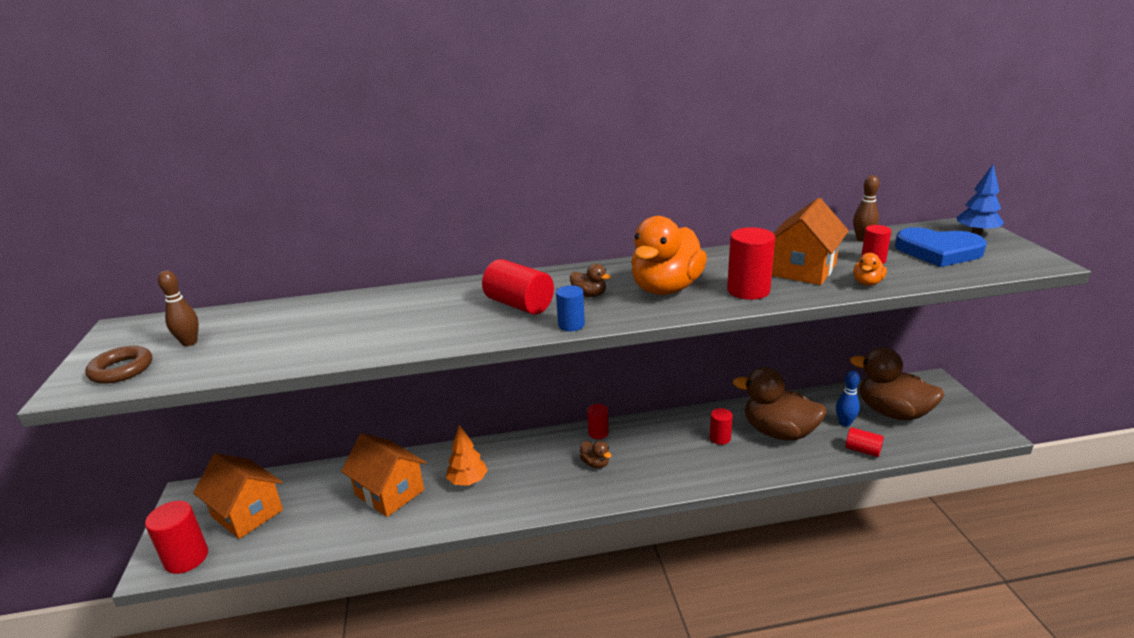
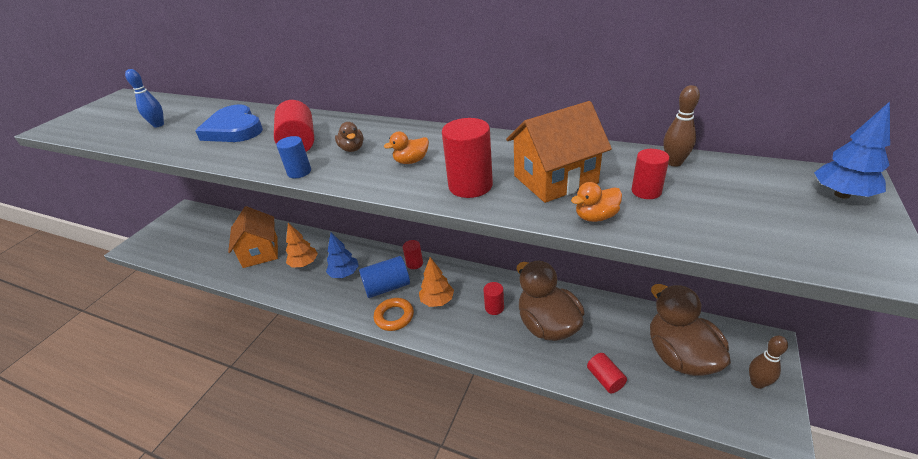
camera: 35 degrees right, 10 degrees up
brown ring [85,346,152,384] -> none
red cylinder [145,501,208,574] -> none
brown bowling pin [158,270,199,346] -> brown bowling pin moved to [749,336,788,389]
orange house [193,453,283,539] -> none
brown duck [580,441,612,468] -> blue cylinder [359,256,410,298]
orange duck [631,216,707,295] -> orange duck [384,132,429,164], size x0.43
blue bowling pin [836,371,860,427] -> blue bowling pin moved to [125,69,164,127]
blue heart [895,227,987,267] -> blue heart moved to [196,104,263,142]
none -> blue tree [326,233,359,278]
none -> orange ring [374,298,414,331]
none -> orange tree [419,257,454,307]

